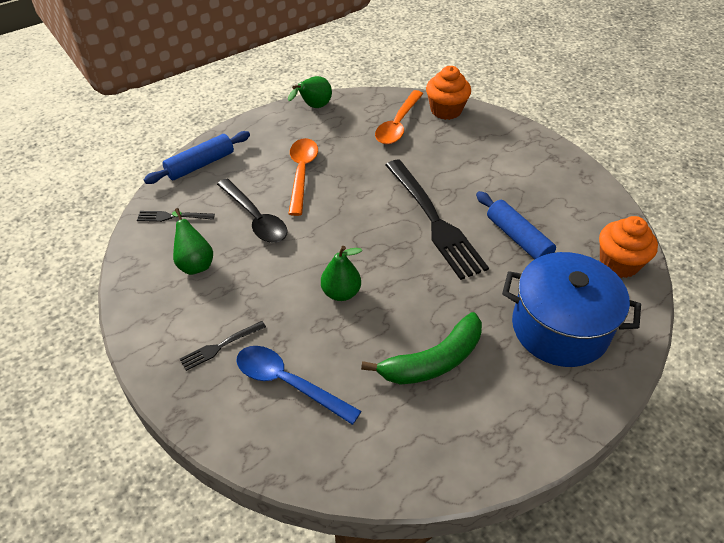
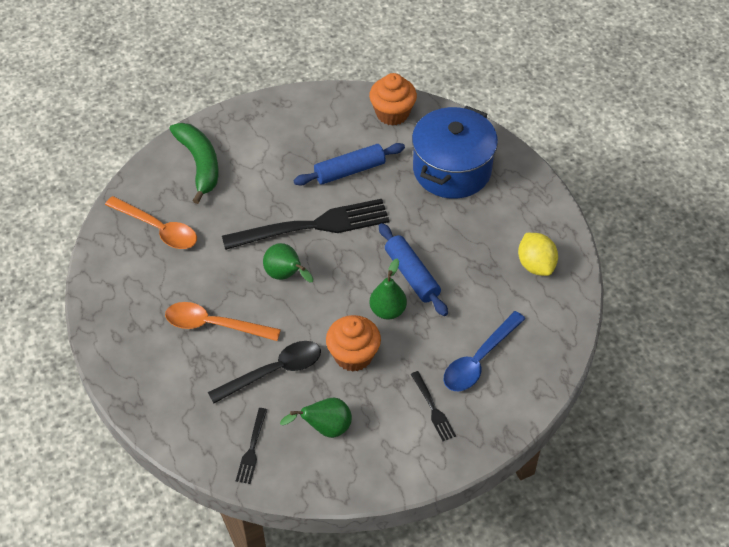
camera: 80 degrees left, 5 degrees up
blue rolling pin [144,131,250,184] -> blue rolling pin moved to [379,223,448,316]
green pear [288,76,332,108] -> green pear moved to [263,243,313,282]
green banana [361,312,482,385] -> green banana moved to [169,123,218,204]
orange cupcake [426,66,471,120] -> orange cupcake moved to [326,315,381,372]
none -> yellow lemon [518,233,558,276]

